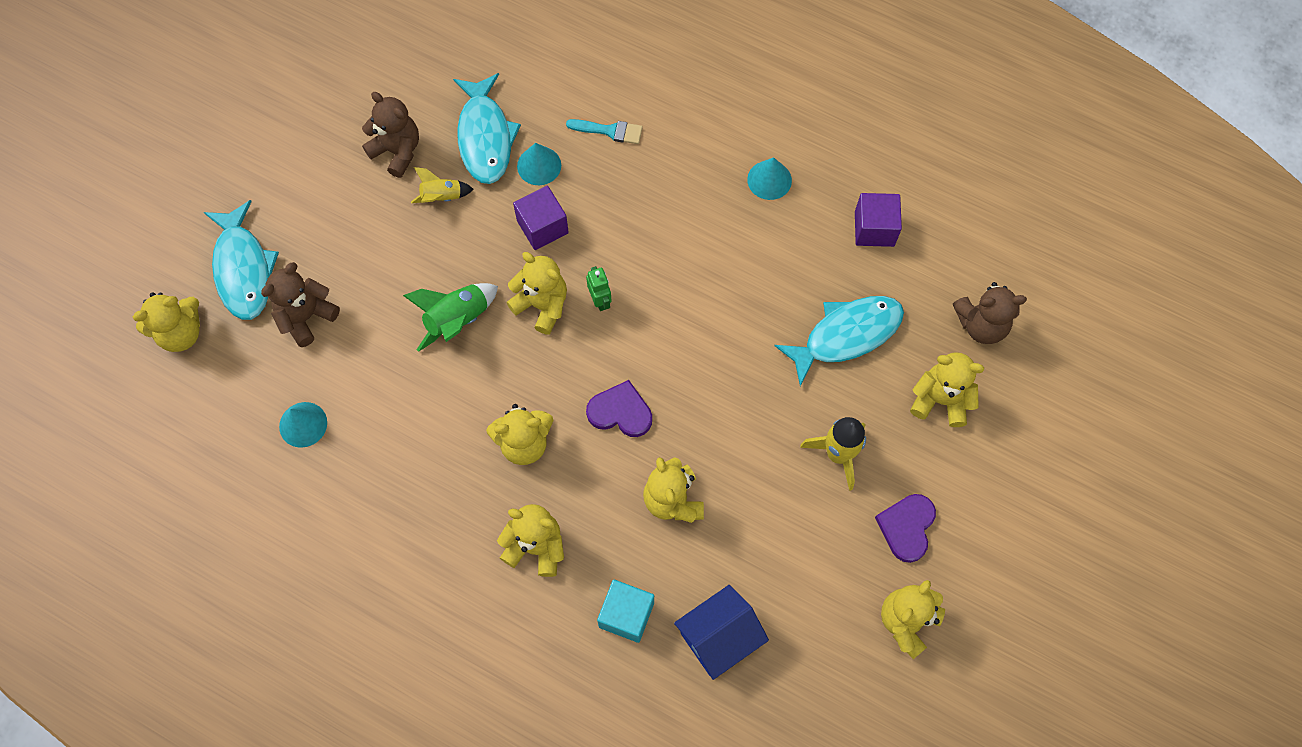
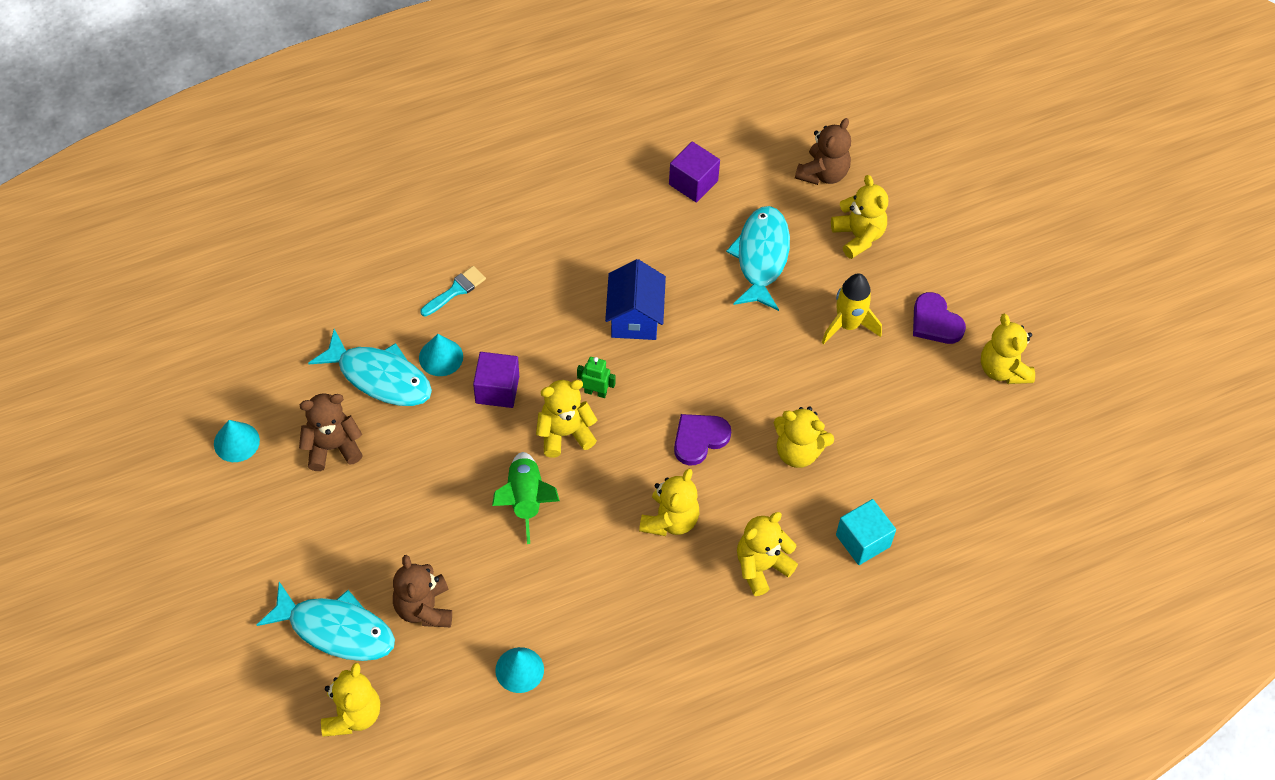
camera: 55 degrees left, 10 degrees down
yellow rocket [411,167,473,203] -> none
blue house [674,585,769,680] -> blue house moved to [605,259,666,340]
turquoise cone [747,157,792,200] -> turquoise cone moved to [214,420,260,462]
yellow teddy bear [910,352,984,427] -> yellow teddy bear turned 105 degrees clockwise [831,175,888,259]

